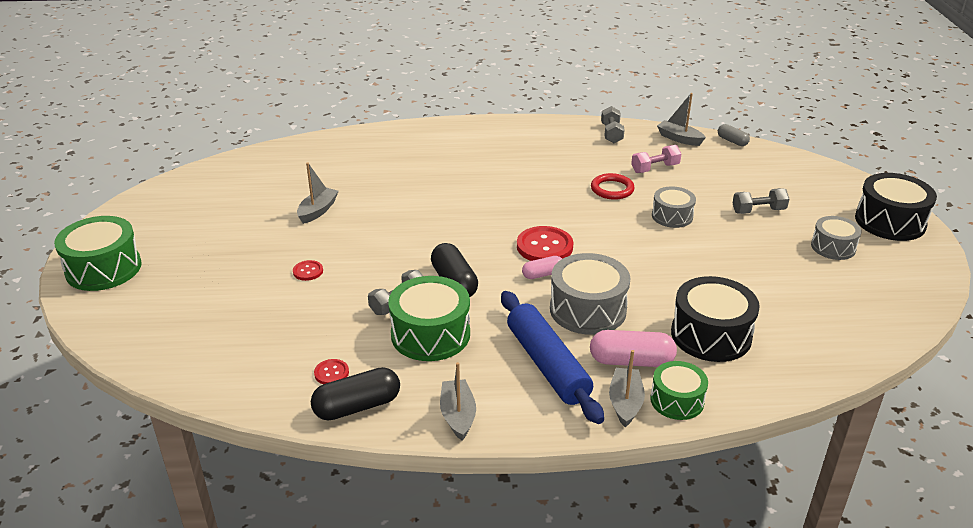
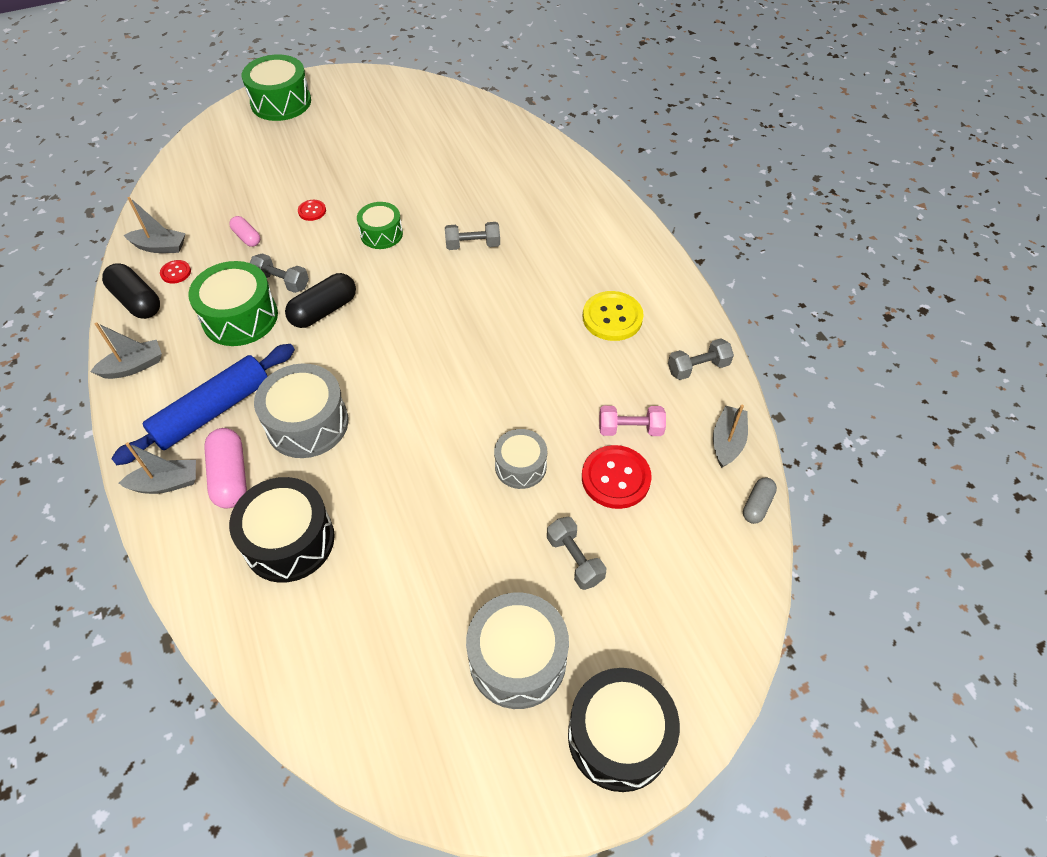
camera: 70 degrees right, 20 degrees up
grey boat [297,162,339,224] -> grey boat moved to [124,197,186,253]
red button [517,226,574,261] -> red button moved to [582,445,652,509]
pink capsule [522,256,562,279] -> pink capsule moved to [229,216,260,247]
red ring [591,173,635,200] -> none
pink dumbbell [631,145,682,173] -> pink dumbbell turned 45 degrees counterclockwise [599,406,666,436]
green drum [650,361,708,420] -> green drum moved to [357,202,403,249]
grey drum [811,216,862,260] -> grey drum [466,593,569,709], size x1.63
none -> grey dumbbell [445,222,500,250]
none -> yellow button [583,291,644,341]

